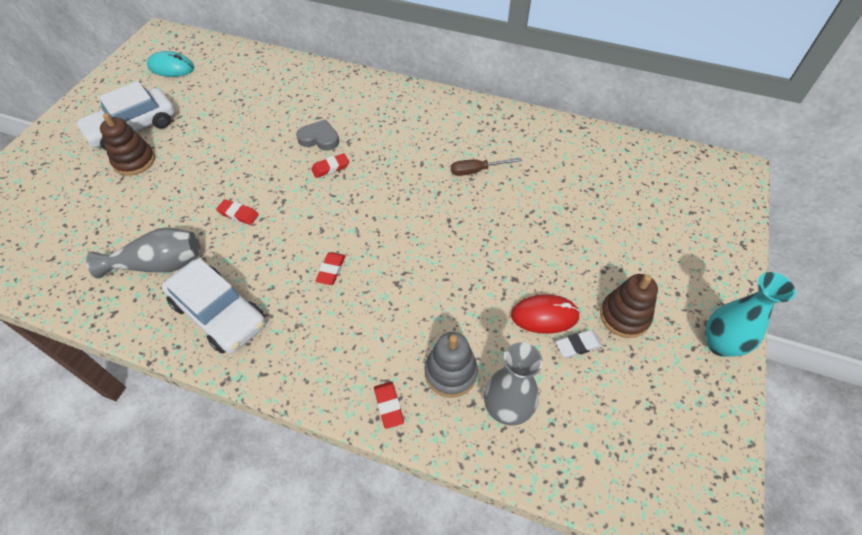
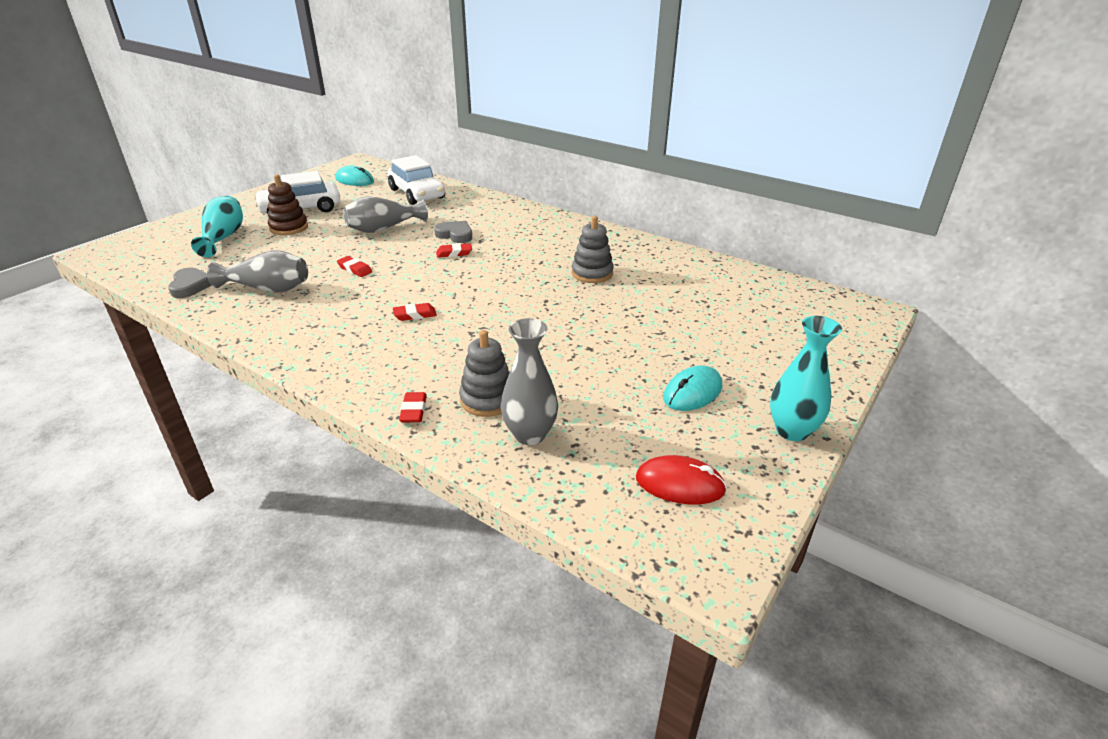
camera: 15 degrees right, 20 degrees down
white car [162,258,266,353] -> white car moved to [388,155,445,205]
red eraser [315,252,345,285] -> red eraser turned 45 degrees clockwise [393,303,437,321]
brown screwdriver [451,158,522,176] -> grey stacking toy [572,216,614,283]
red mouse [511,294,580,334] -> red mouse moved to [636,455,727,504]
white eraser [556,330,602,358] -> none
brown stacking toy [600,274,658,338] -> turquoise mouse [663,365,722,411]
none -> grey heart [168,268,212,298]
none -> turquoise vase [191,196,243,257]
none -> grey vase [344,196,428,233]

